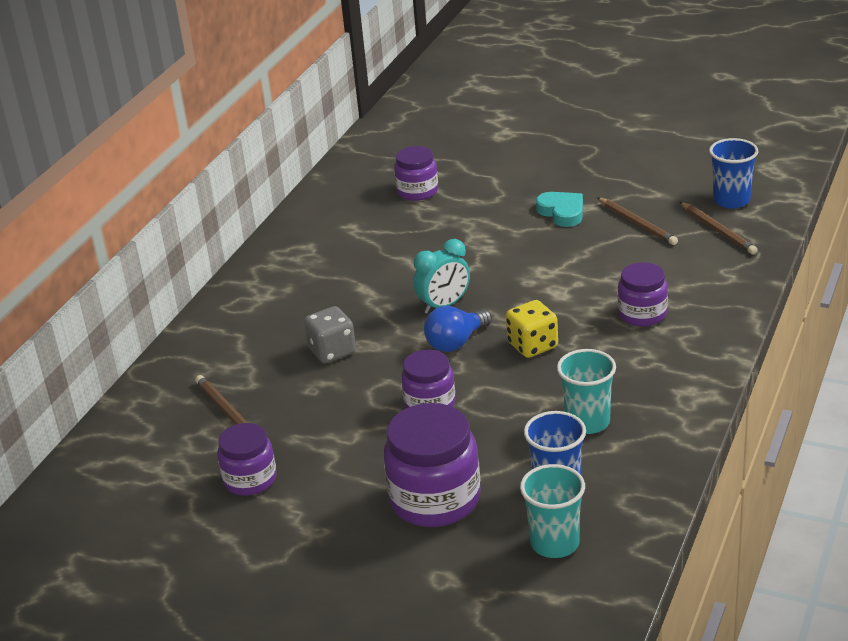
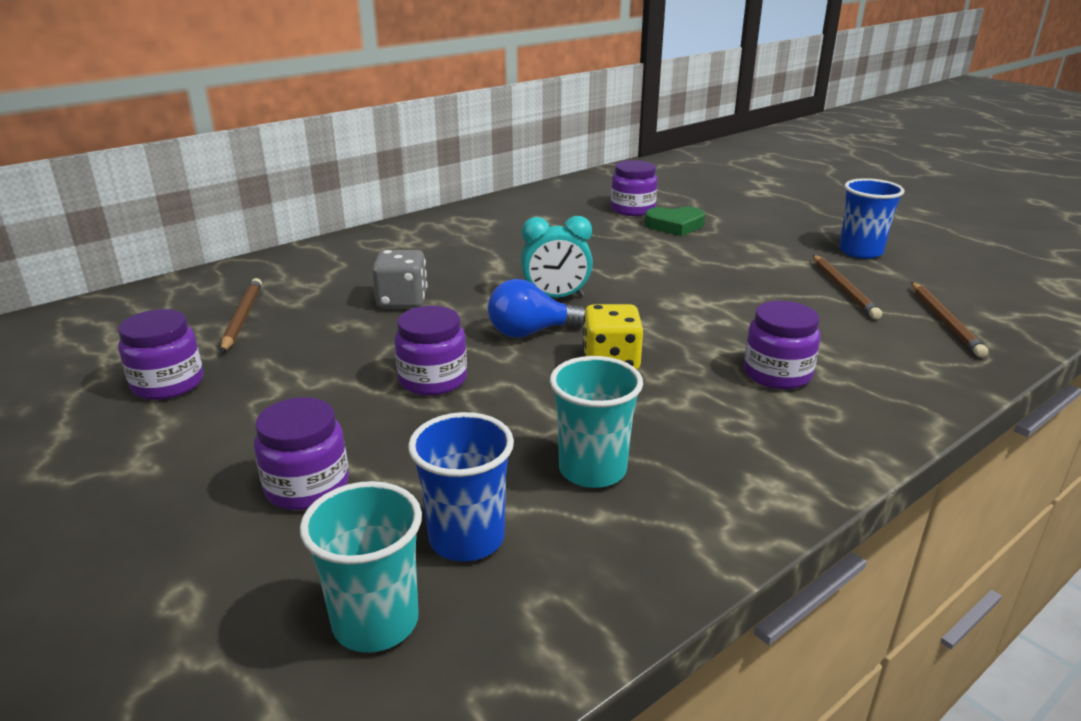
camera: 25 degrees right, 5 degrees down
purple jar [383,403,481,527] -> purple jar [254,397,349,510], size x0.61
turquoise heart [536,192,583,227] -> none
blue cup [709,138,758,209] -> blue cup moved to [839,178,904,259]
none -> green heart [645,207,705,236]

